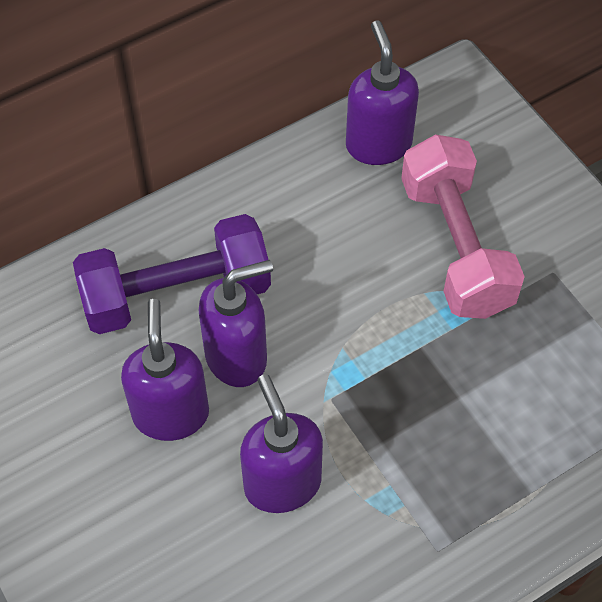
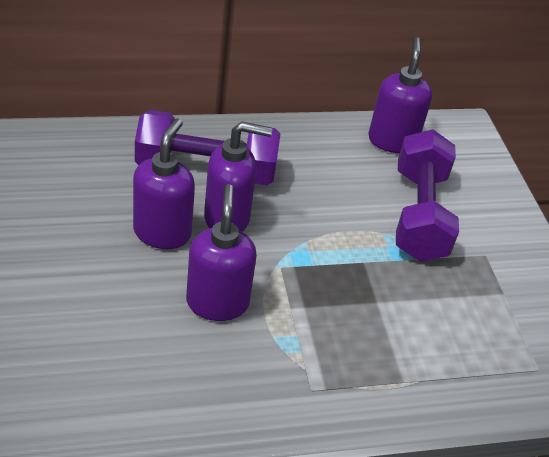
camera: 15 degrees right, 15 degrees down
pink dumbbell [401,134,525,319] -> purple dumbbell [396,129,459,262]

